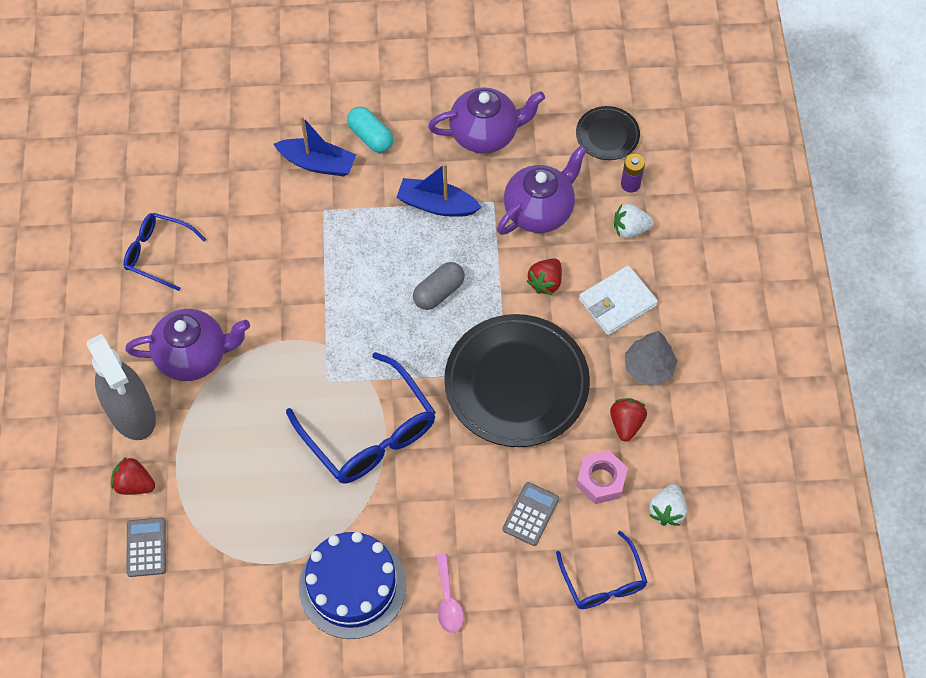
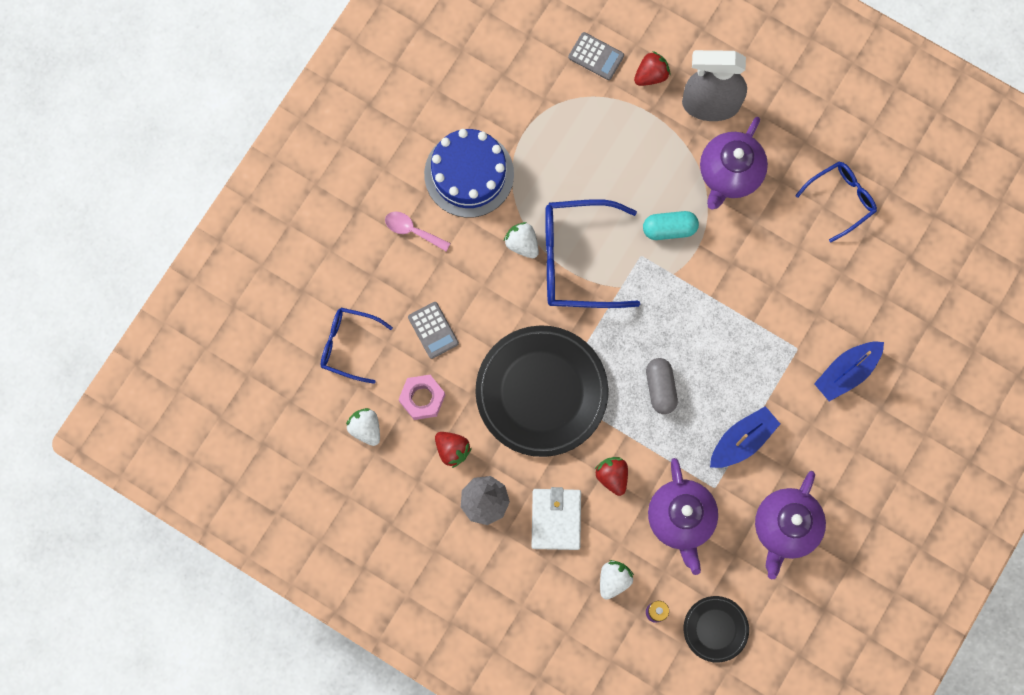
camera: 125 degrees right, 15 degrees up
turquoise capsule [347,107,393,153] -> turquoise capsule moved to [643,211,699,240]
none -> white strawberry [504,222,539,258]

